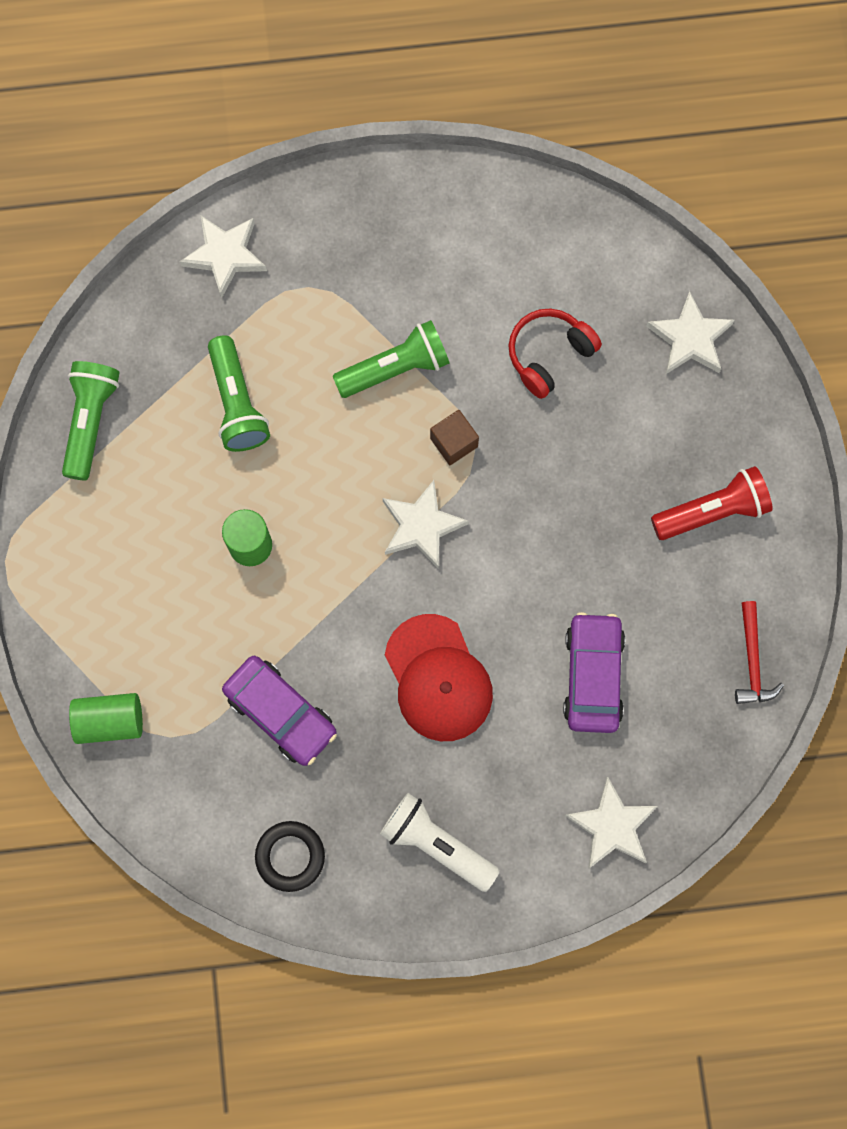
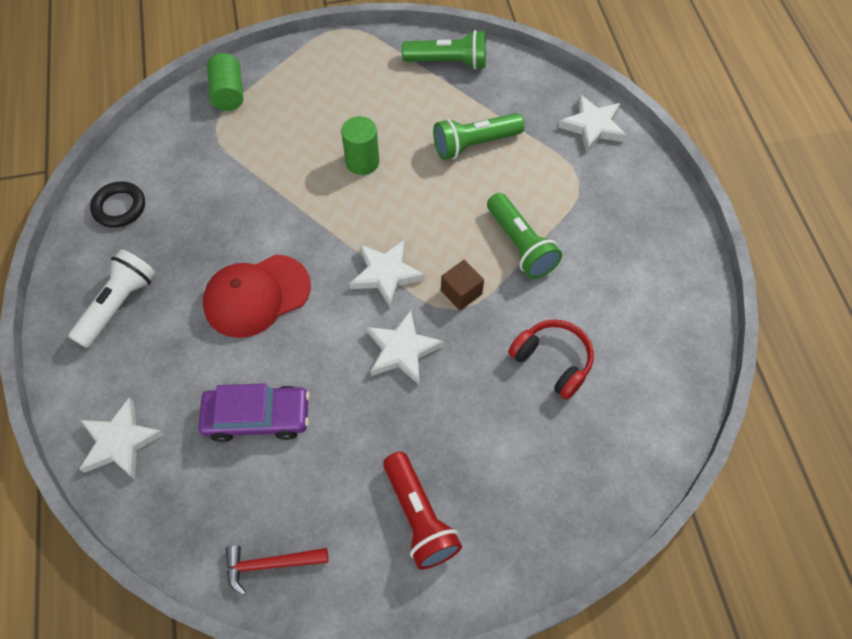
camera: 85 degrees right, 15 degrees down
purple car [222,656,337,766] -> none
white star [646,291,735,375] -> white star moved to [367,310,444,384]

